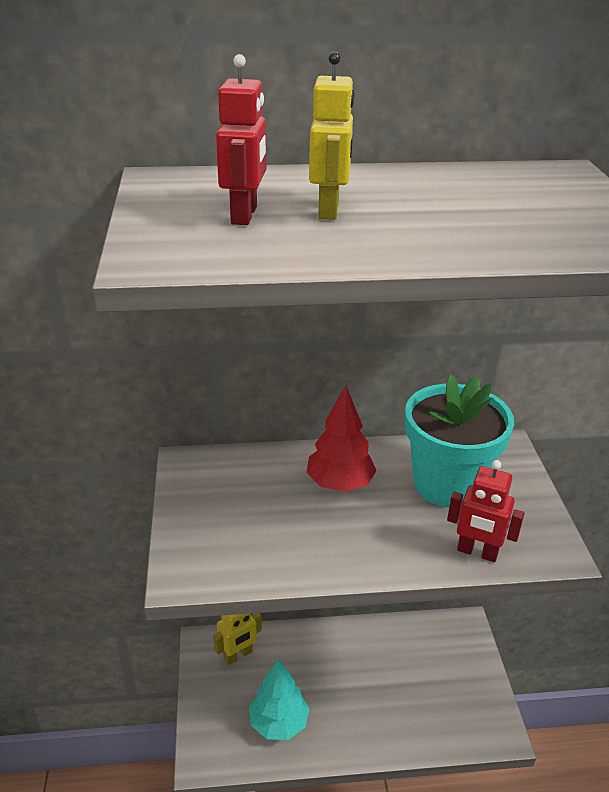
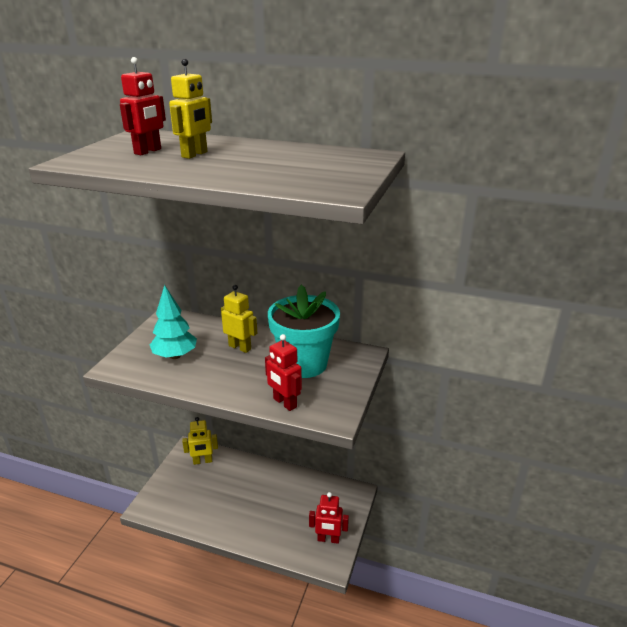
camera: 25 degrees right, 5 degrees down
turquoise tree [249,659,310,740] -> turquoise tree moved to [150,285,197,359]
red tree [307,386,377,492] -> yellow robot [221,285,257,353]
none -> red robot [309,492,349,544]

